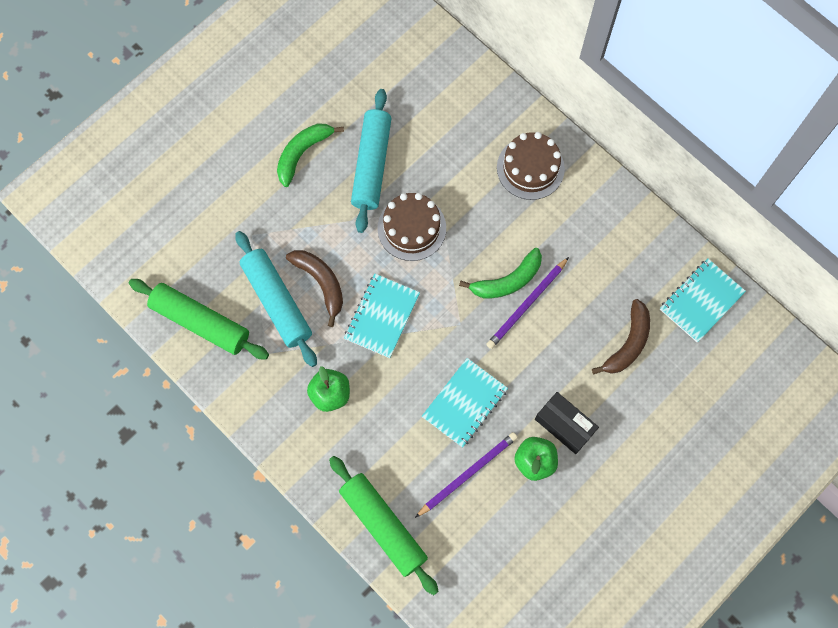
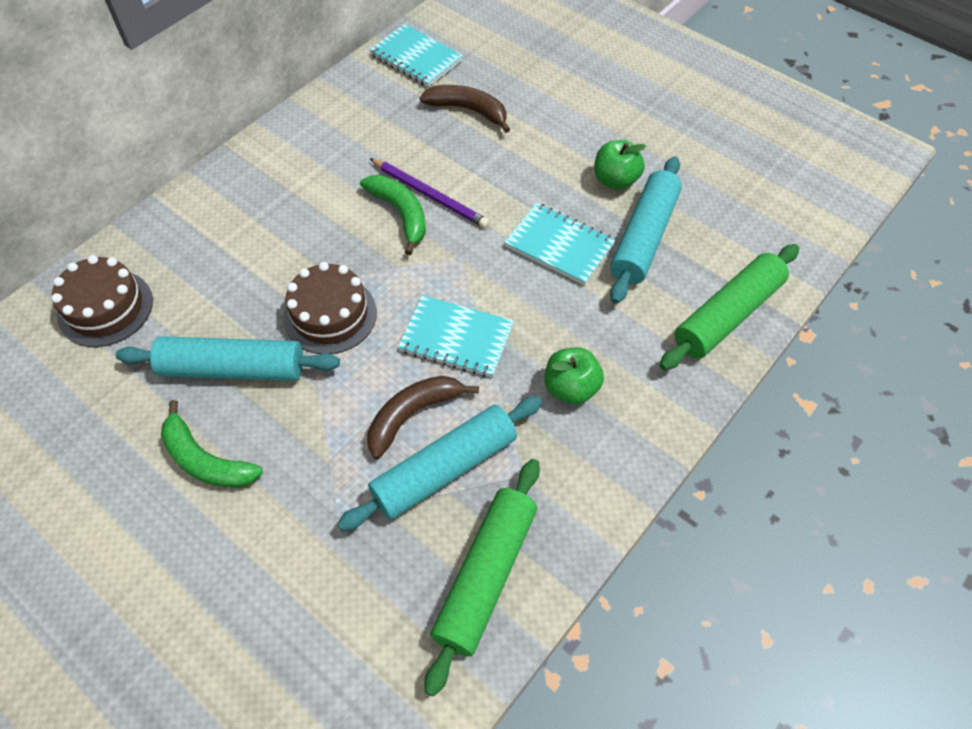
camera: 95 degrees left, 15 degrees down
purple pencil [415,432,518,518] -> turquoise rolling pin [610,156,682,304]
brown cake [497,132,565,200] -> brown cake moved to [51,255,153,347]
black box [535,392,599,454] -> none

